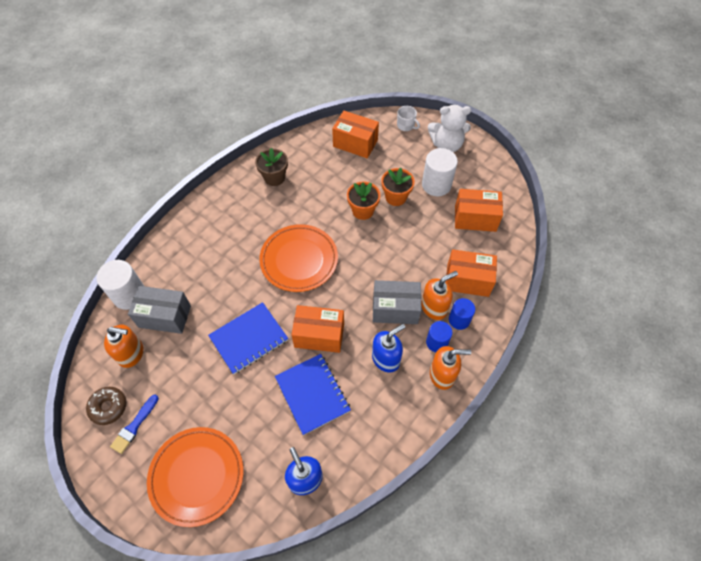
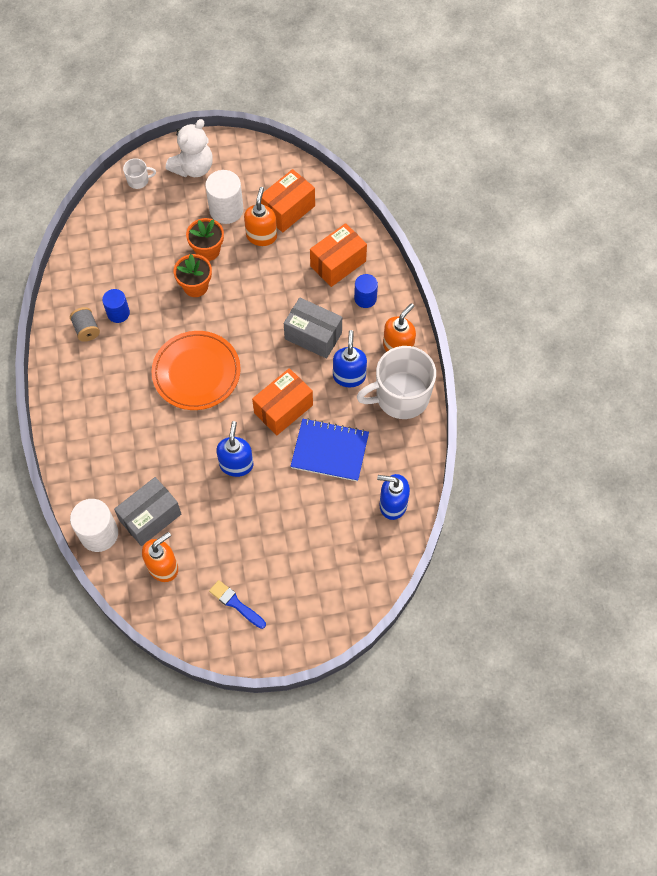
camera: 50 degrees left, 5 degrees up
brown donut [86,387,126,425] -> none
blue brush [110,395,159,454] -> blue brush turned 150 degrees clockwise [209,580,266,629]
orange plate [147,427,243,527] -> none
blue notebook [208,302,288,374] -> blue soap dispenser [216,421,253,477]
brown flower pot [255,148,288,186] -> grey spool [70,307,100,342]
orange box [332,111,379,158] -> none
grey box [373,280,421,324] -> grey box turned 75 degrees clockwise [284,297,342,359]
orange soap dispenser [421,271,458,320] -> orange soap dispenser moved to [244,187,277,246]
blue cylinder [426,321,453,352] -> blue cylinder moved to [102,289,130,323]
none -> white mug [357,346,436,419]

